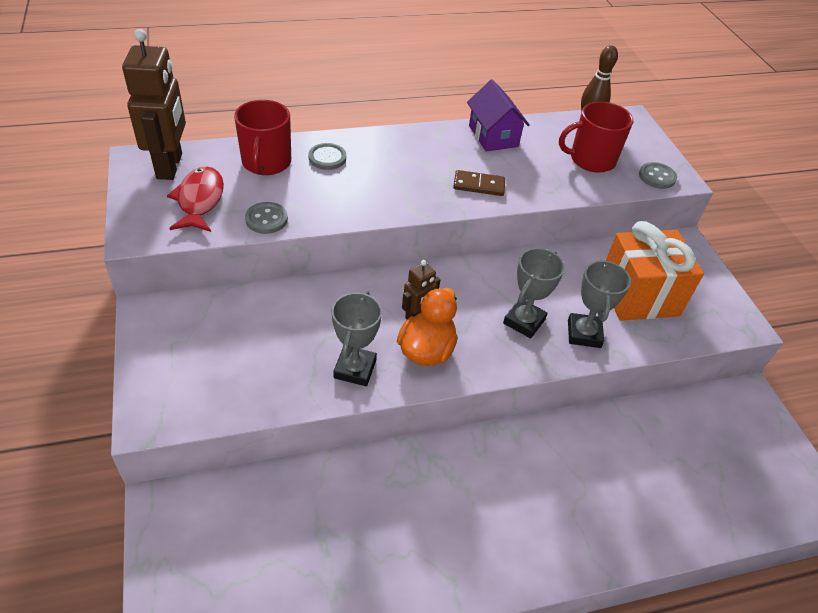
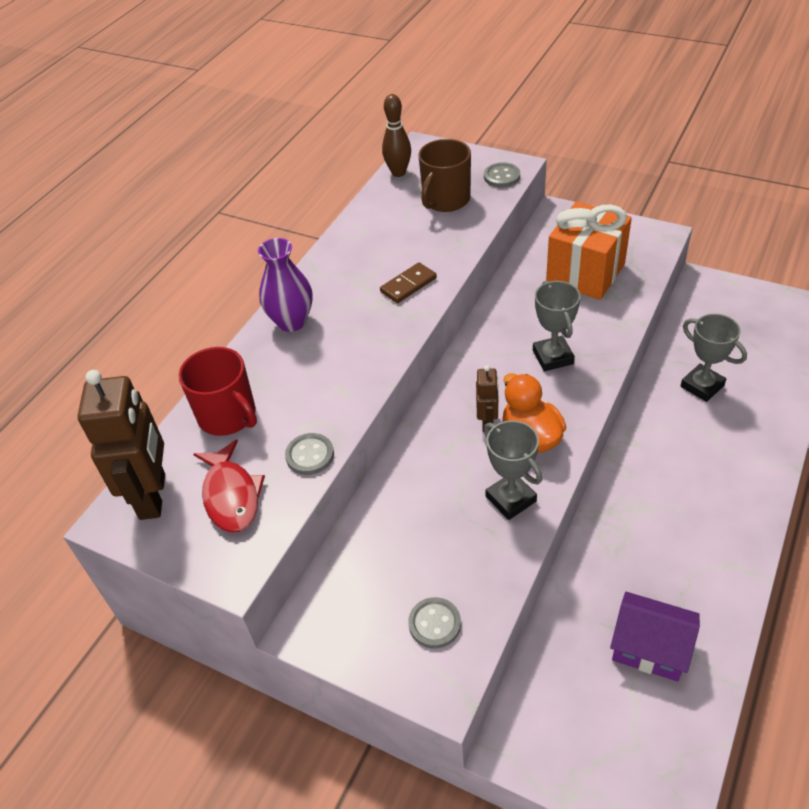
camera: 40 degrees left, 0 degrees up
brown robot [122,29,186,180] -> brown robot turned 45 degrees clockwise [78,370,165,520]
red fish [167,166,224,232] -> red fish turned 150 degrees counterclockwise [193,439,265,533]
grey button [308,143,346,170] -> grey button moved to [408,597,461,649]
purple house [467,79,530,151] -> purple house moved to [610,592,700,682]
red mug [559,101,633,173] -> brown mug [419,139,471,212]
grey trophy [568,259,631,348] -> grey trophy moved to [681,314,747,402]
none -> purple vase [258,238,313,332]

